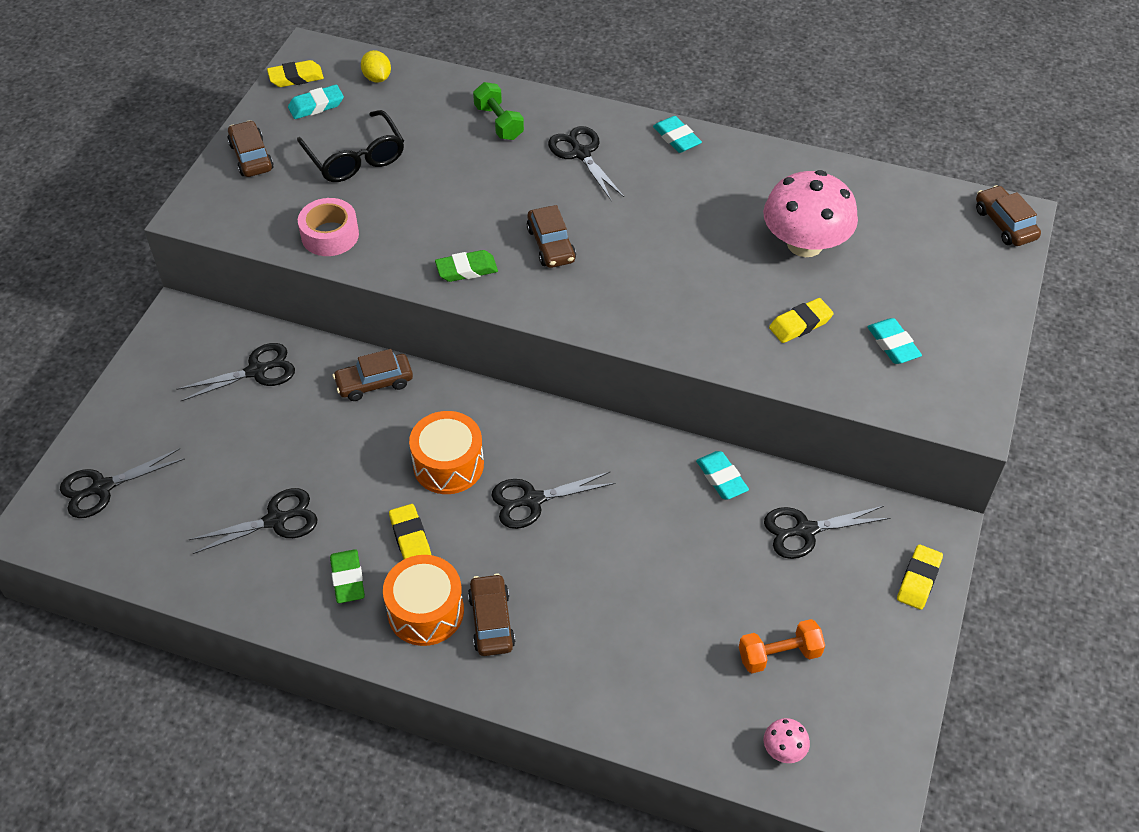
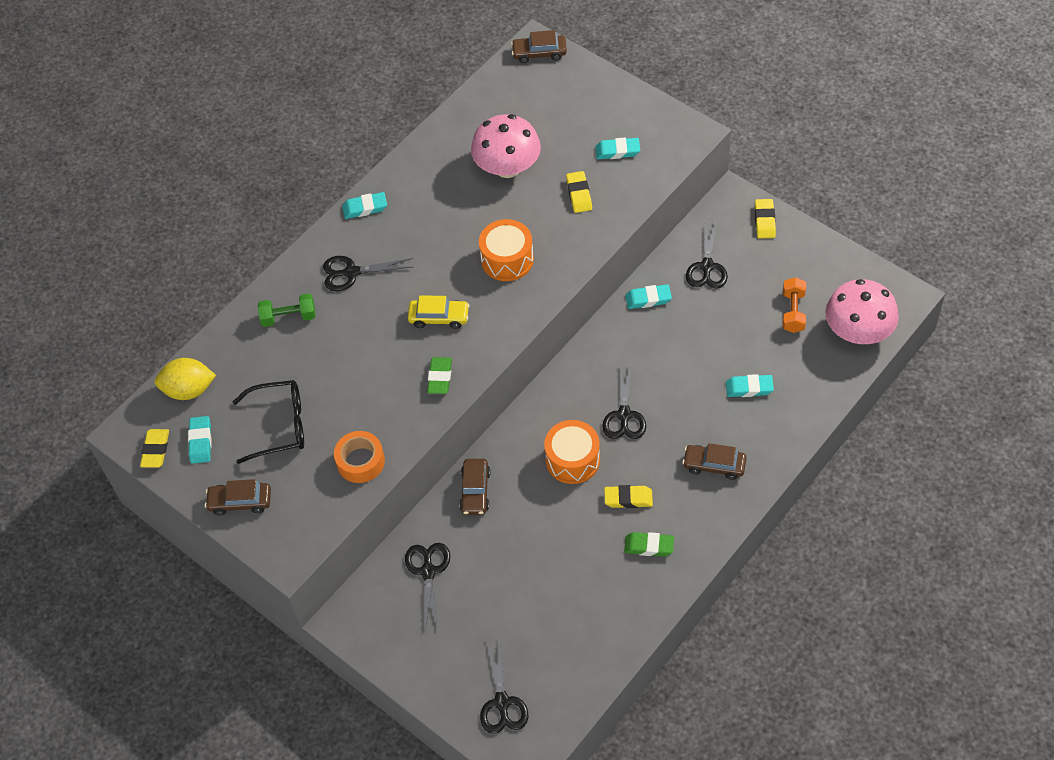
camera: 65 degrees left, 5 degrees up
black scissors [189,488,318,554] -> none
pink tape [298,198,359,256] -> orange tape [334,431,385,483]
yellow lemon [361,50,391,83] -> yellow lemon [154,358,216,400], size x1.60
orange drum [383,555,464,646] -> orange drum moved to [479,219,534,281]
brown car [527,205,576,268] -> yellow car [408,295,469,329]
pink mushroom [764,718,810,763] -> pink mushroom [825,279,899,344], size x2.42
yellow eraser [897,544,943,610] -> yellow eraser turned 45 degrees clockwise [755,199,776,238]
none -> turquoise eraser [726,374,774,397]

